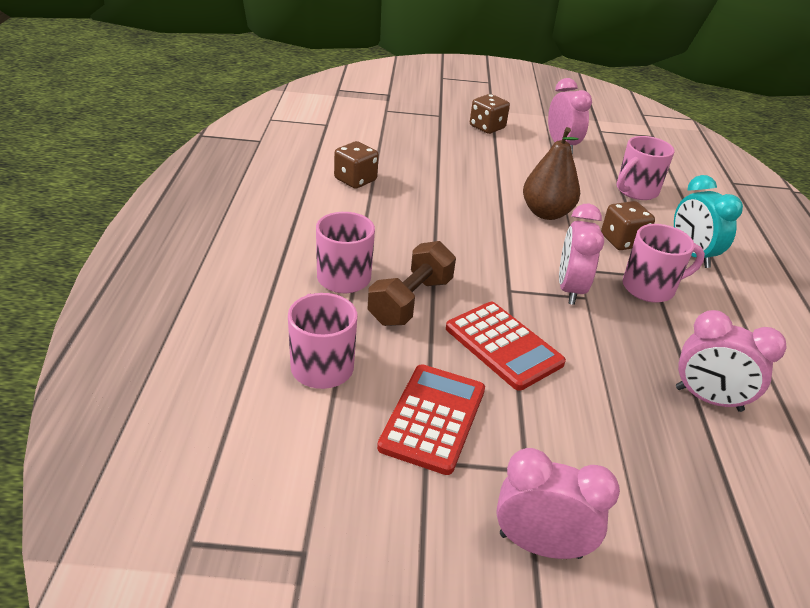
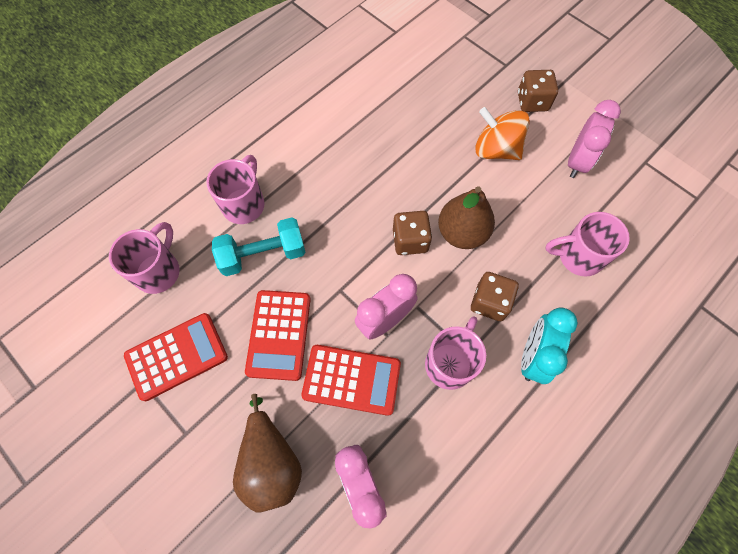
camera: 45 degrees right, 30 degrees up
brown dice [334,141,379,189] -> brown dice moved to [393,211,432,255]
brown dumbbell [368,241,456,326] -> turquoise dumbbell [212,217,306,276]
pink clock [496,448,620,559] -> none
pink mug [623,224,705,303] -> pink mug turned 90 degrees counterclockwise [425,316,486,390]
none -> brown pear [233,394,302,513]
none -> red calculator [301,345,401,416]
none -> orange spinning top [475,107,530,160]

